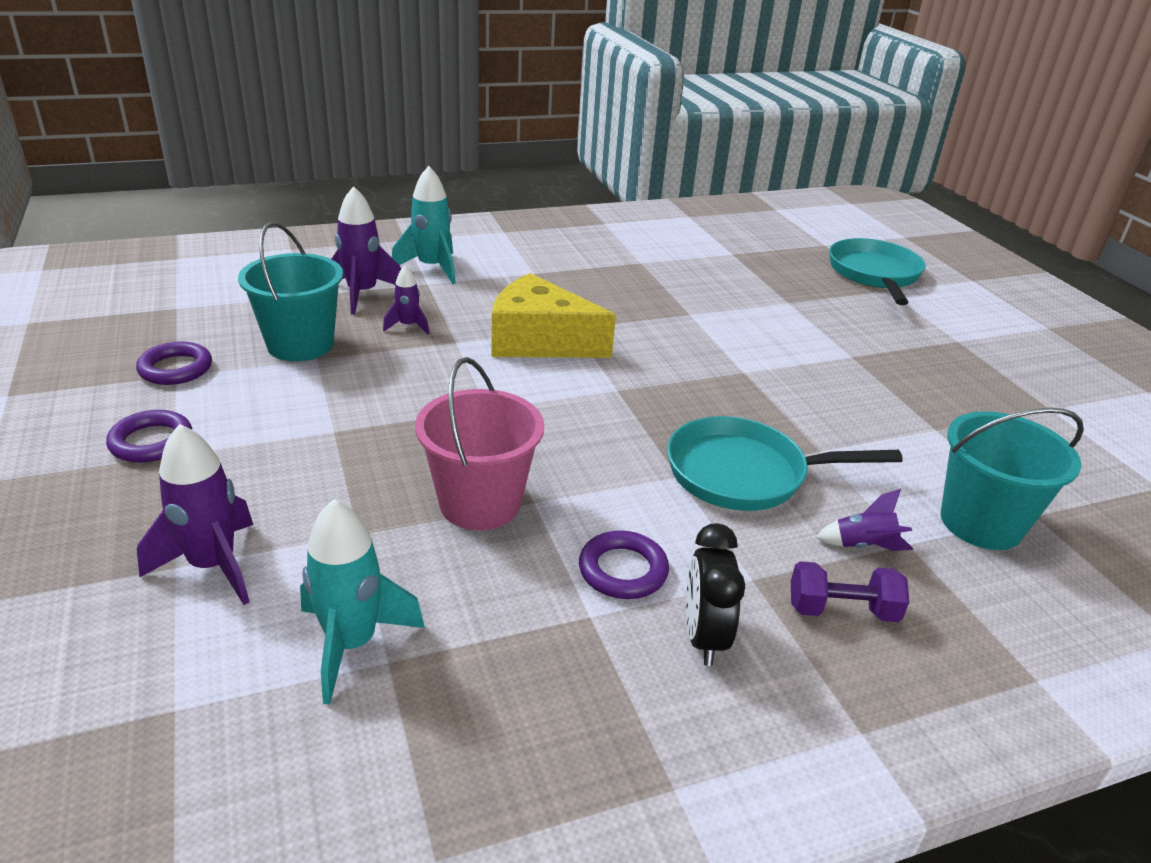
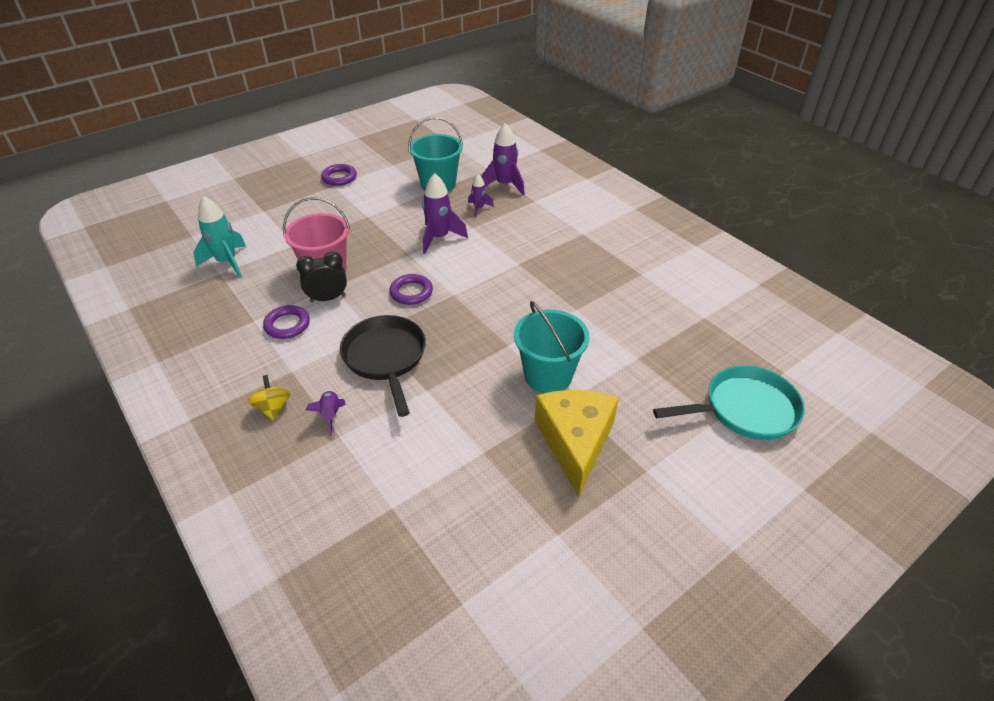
camera: 75 degrees right, 10 degrees up
purple ring [136,341,212,385] -> purple ring moved to [389,274,433,305]
purple rocket [137,424,253,605] -> purple rocket moved to [422,173,468,254]
turquoise rocket [392,166,456,284] -> none
yellow cheese [492,273,616,358] -> yellow cheese moved to [535,390,619,497]
turquoise pan [667,416,903,511] -> black pan [340,315,426,417]
black clock [686,523,745,666] -> black clock moved to [296,252,347,302]
purple dumbbell [791,561,909,622] -> yellow spinning top [247,375,291,420]
turquoise bucket [941,407,1084,550] -> turquoise bucket moved to [514,301,589,393]

